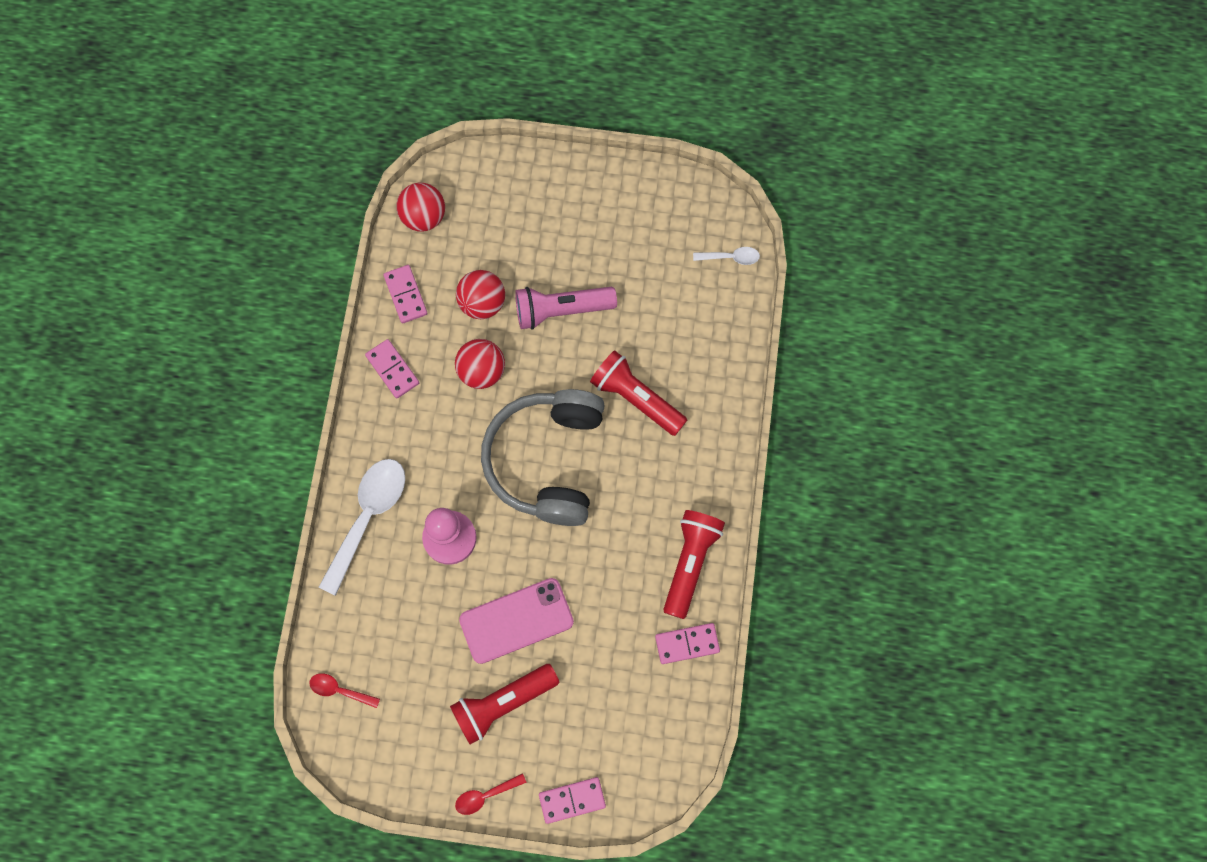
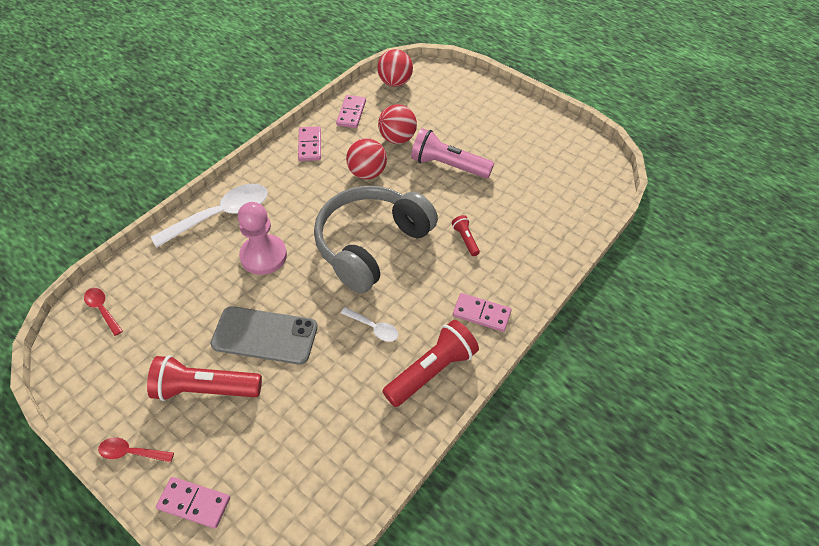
camera: 30 degrees right, 20 degrees down
pink phone [459,578,574,664] -> grey phone [210,306,318,365]
red flashlight [590,350,687,436] -> red flashlight [452,215,480,256], size x0.49
pink domino [655,623,720,664] -> pink domino moved to [453,293,512,332]
white spoon [693,247,760,265] -> white spoon moved to [341,307,398,342]

